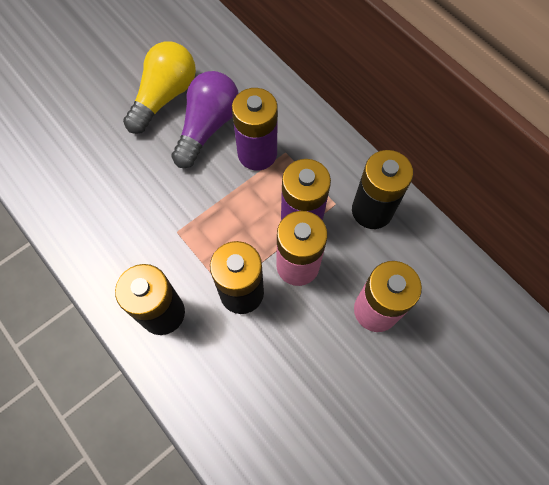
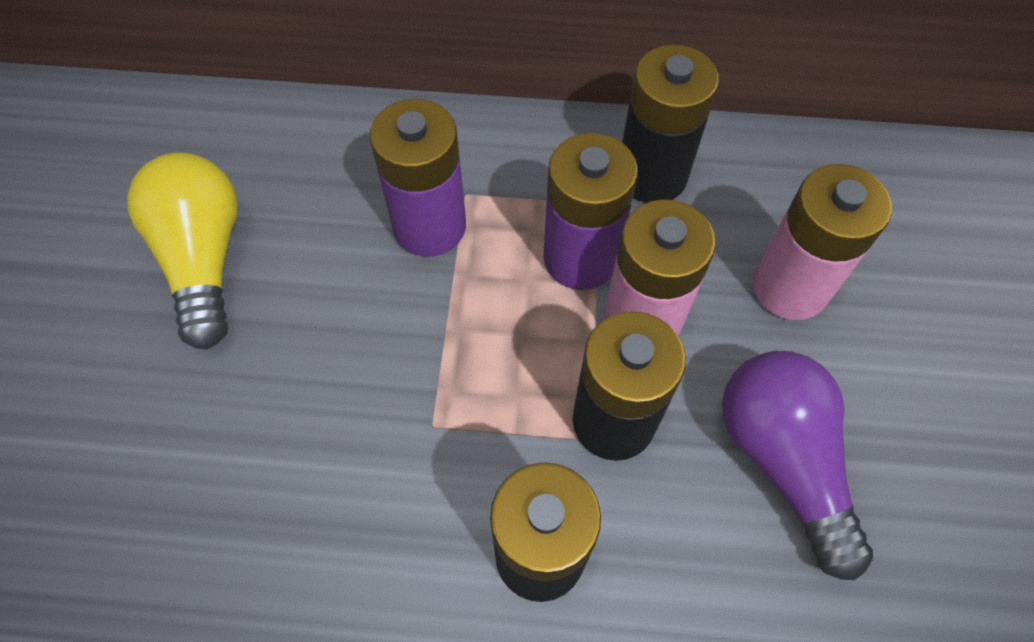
camera: 45 degrees left, 5 degrees down
purple light bulb [171,71,239,168] -> purple light bulb moved to [722,351,873,580]

